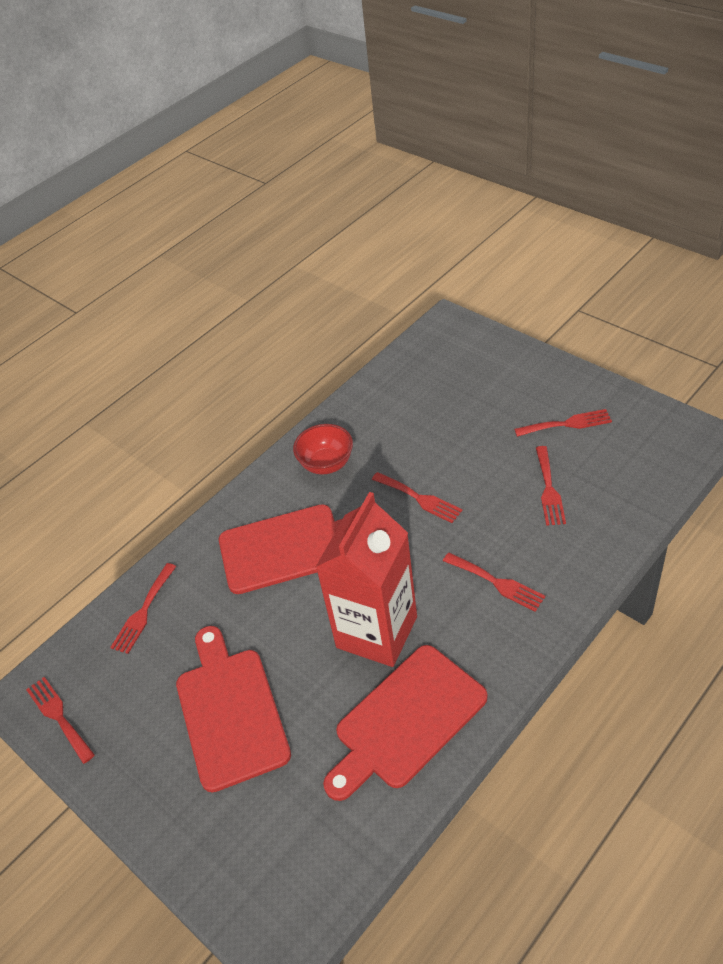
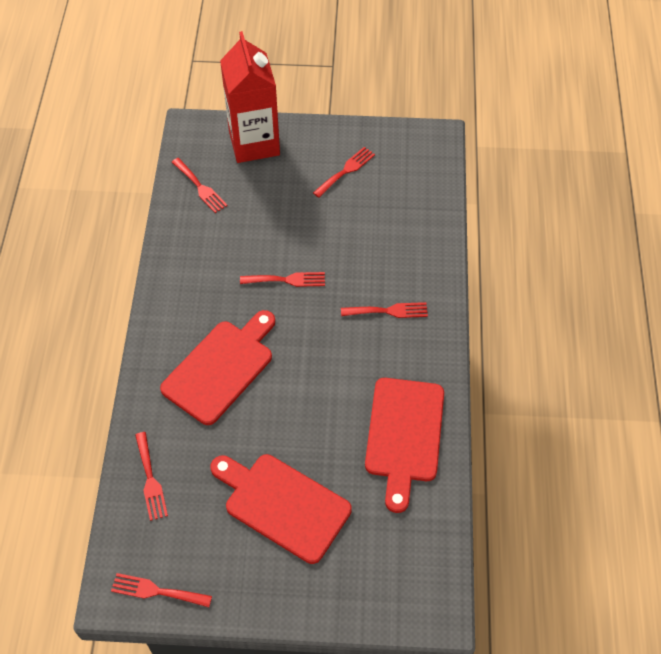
camera: 45 degrees left, 10 degrees up
red bowl [293,424,353,474] -> none
red carton [316,492,417,667] -> red carton moved to [220,31,280,163]
red fork [536,446,566,526] -> red fork moved to [172,158,227,213]

